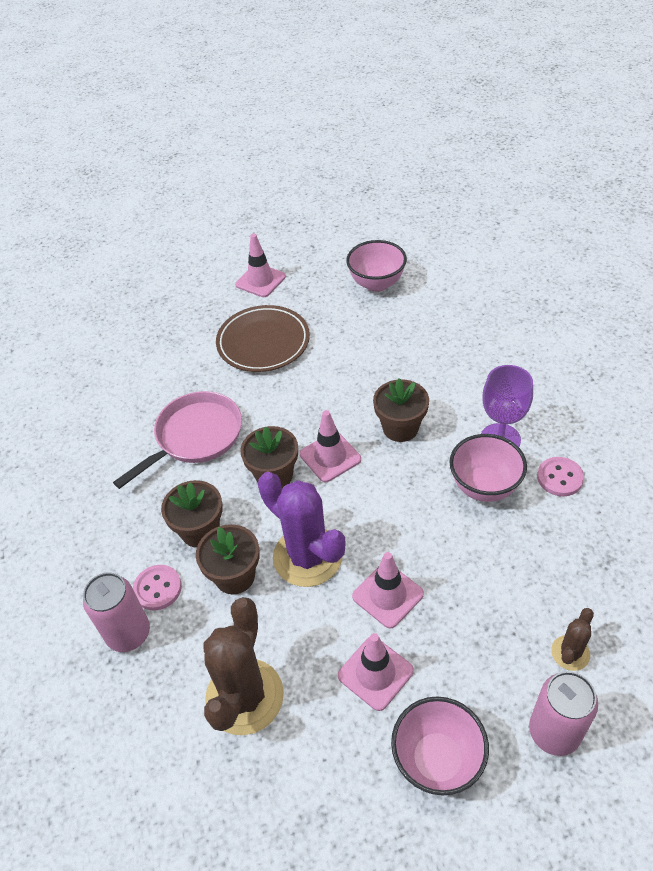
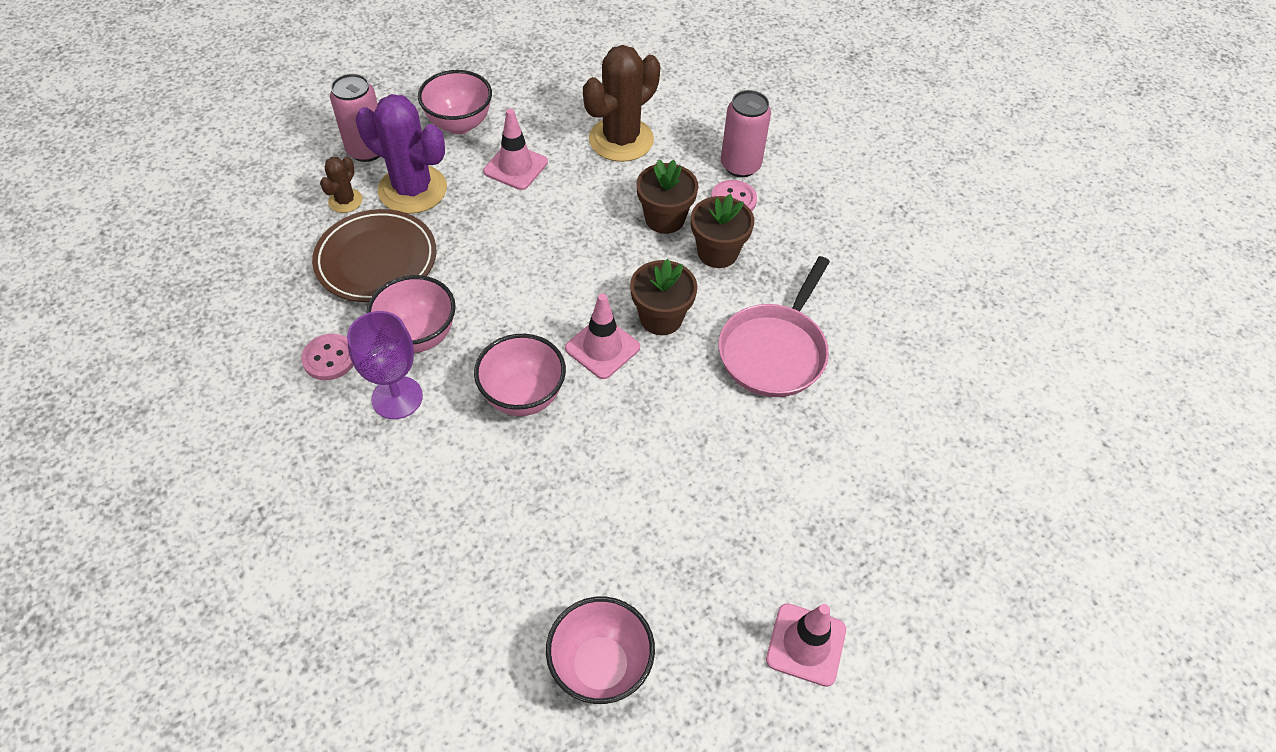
camera: 160 degrees right, 5 degrees up
brown cactus [203,597,284,735] -> brown cactus turned 45 degrees clockwise [583,45,660,162]
brown plate [216,305,310,372] -> brown plate moved to [312,209,437,302]
purple cactus [258,472,346,587] -> purple cactus moved to [356,94,447,214]
pink traffic cone [352,552,424,629] -> none
brown flower pot [373,378,429,442] -> pink bowl [474,334,566,416]

